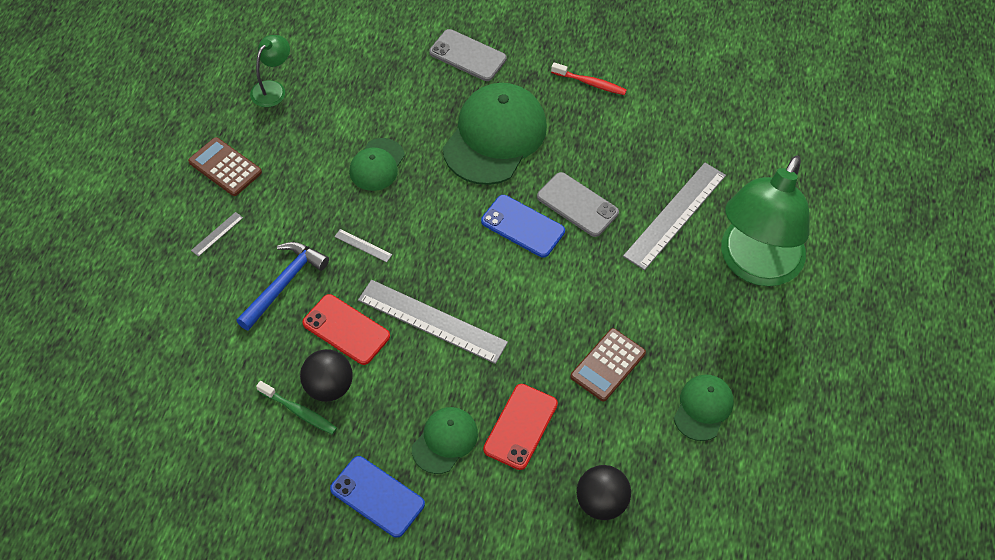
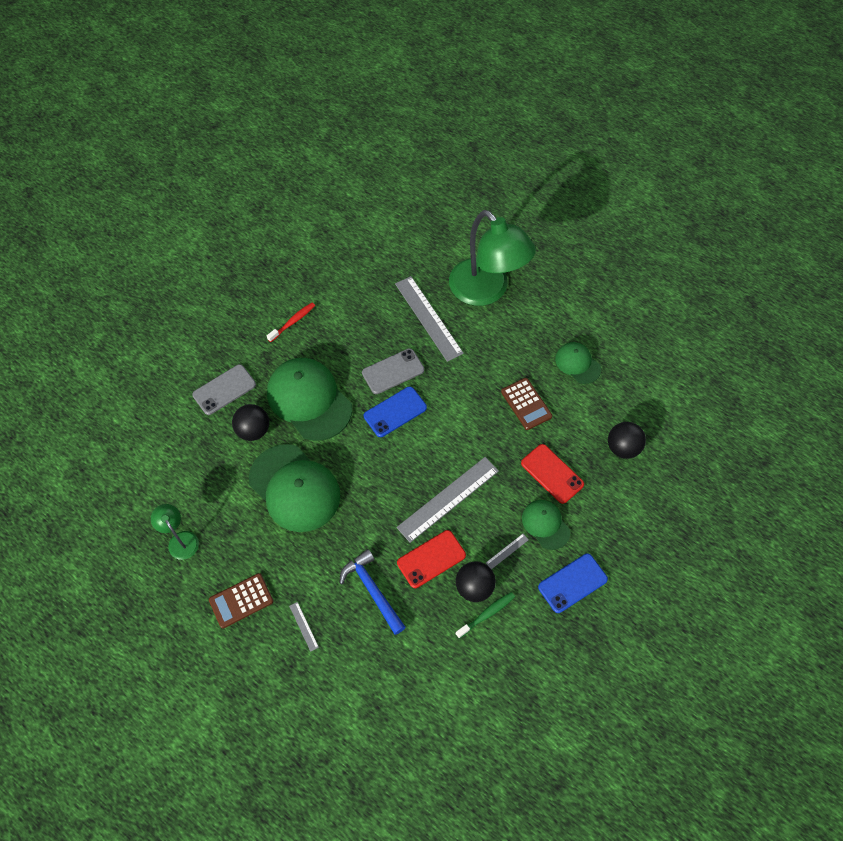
camera: 65 degrees left, 5 degrees up
grey ruler [334,229,392,263] -> grey ruler moved to [486,534,529,569]
green cap [349,138,405,191] -> green cap [249,444,340,532], size x1.90
none -> black ball [232,404,269,441]

